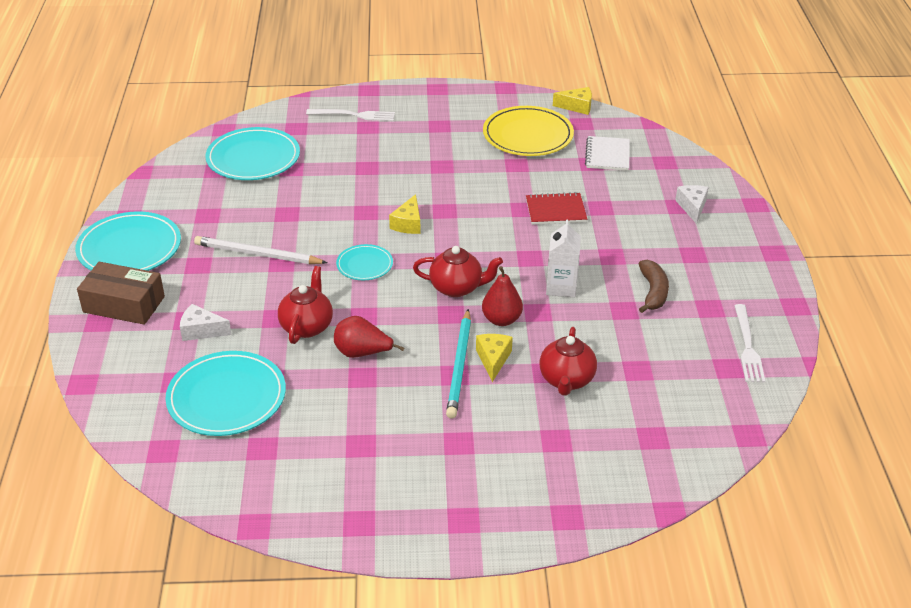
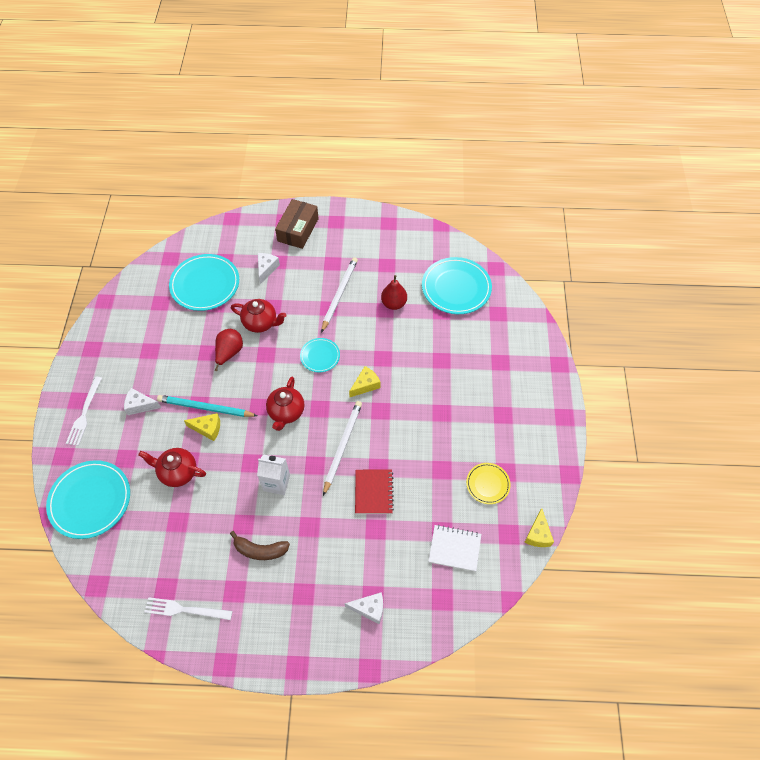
camera: 95 degrees right, 20 degrees up
turquoise plate [75,211,181,271] -> turquoise plate moved to [46,460,130,539]
white fork [306,109,395,121] -> white fork moved to [66,377,102,446]
yellow cheese [389,194,421,234] -> yellow cheese turned 120 degrees clockwise [349,366,381,397]
red pear [482,266,523,326] -> red pear moved to [381,275,407,310]
yellow plate [483,106,574,156] -> yellow plate [466,463,510,504], size x0.54
none -> white cheese [124,388,161,415]
none -> white pencil [323,401,362,496]

